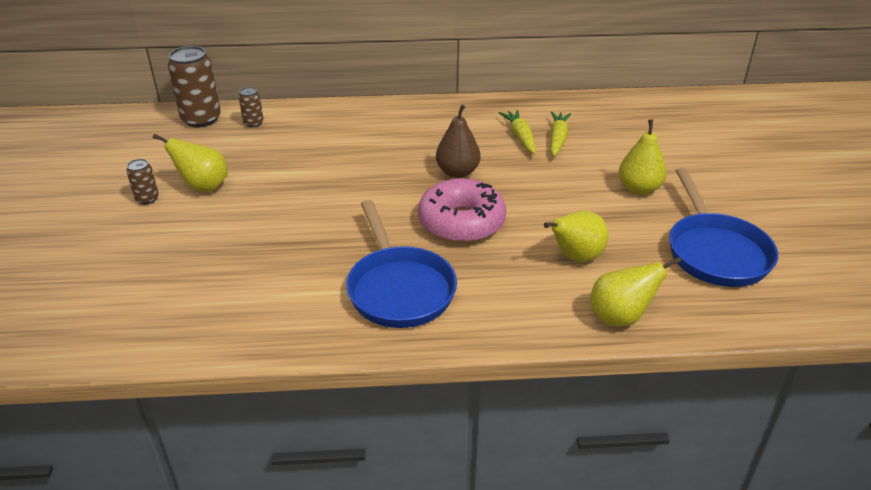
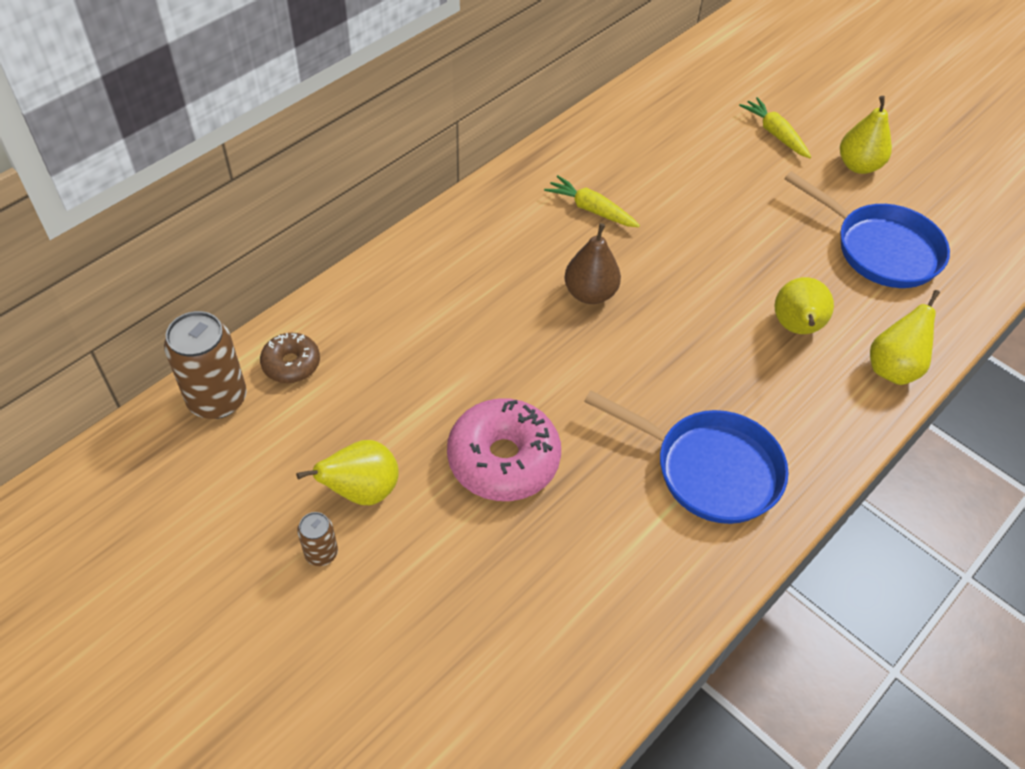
camera: 45 degrees left, 15 degrees up
brown can [238,87,264,127] -> brown donut [260,333,320,383]
pink donut [418,178,506,243] -> pink donut moved to [447,398,561,501]
yellow carrot [551,111,571,157] -> yellow carrot moved to [739,97,811,158]
yellow pear [619,119,666,195] -> yellow pear moved to [840,96,892,174]

